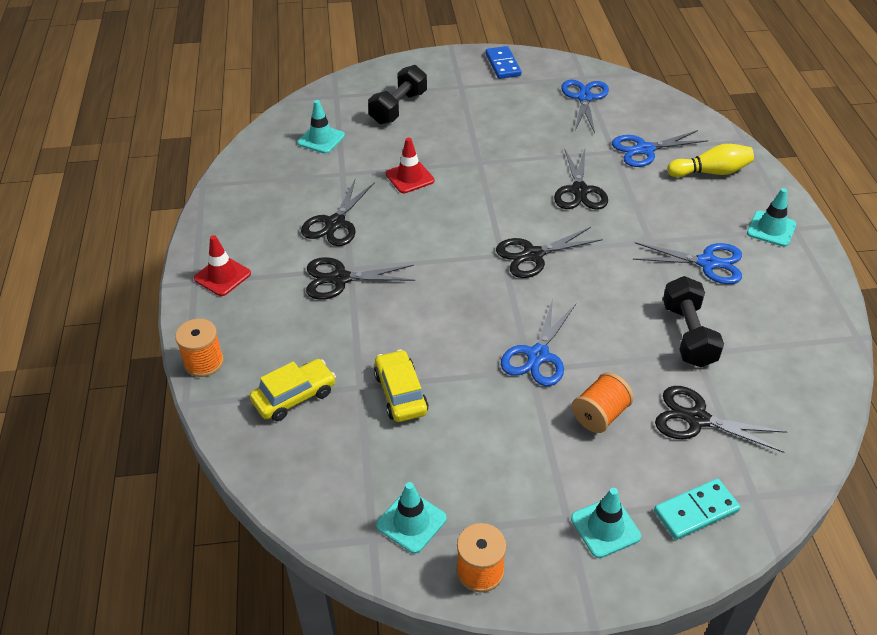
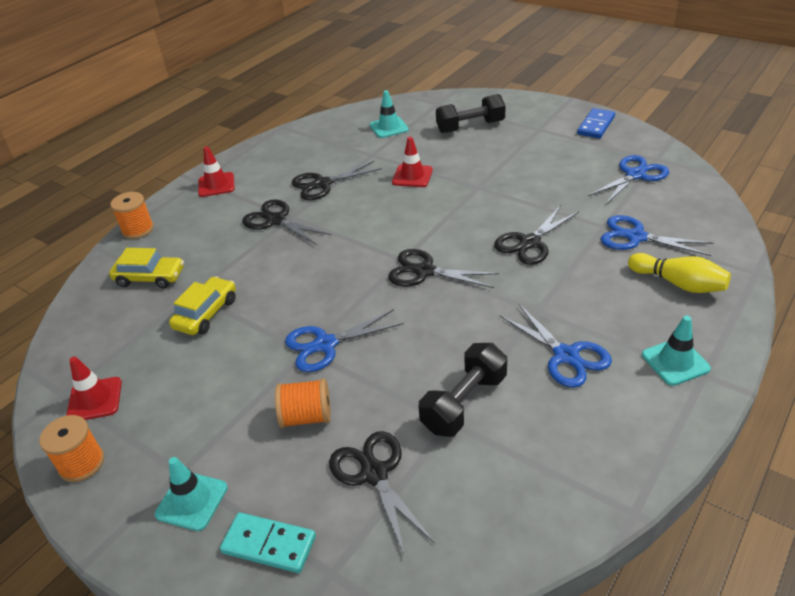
camera: 45 degrees right, 5 degrees down
turquoise traffic cone [376,482,447,554] -> red traffic cone [66,356,122,420]

